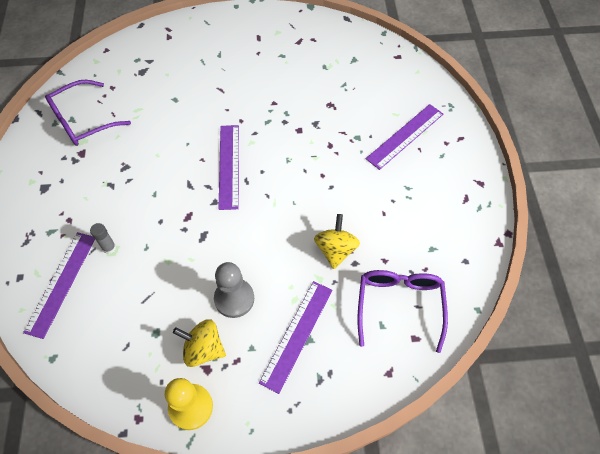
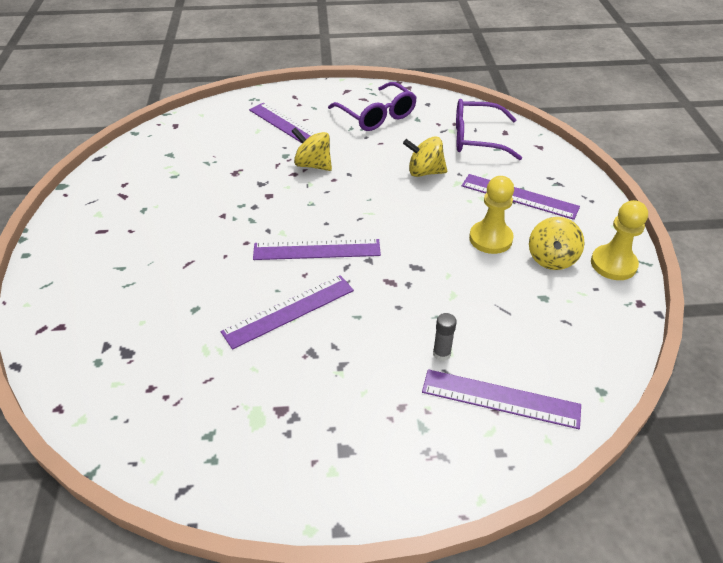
camera: 90 degrees left, 15 degrees down
purple glasses [45,80,131,146] -> purple glasses moved to [328,82,417,131]
grey pawn [214,262,254,318] -> yellow pawn [469,176,514,254]
none -> purple ruler [221,275,354,350]
none -> yellow spinning top [291,127,332,171]

